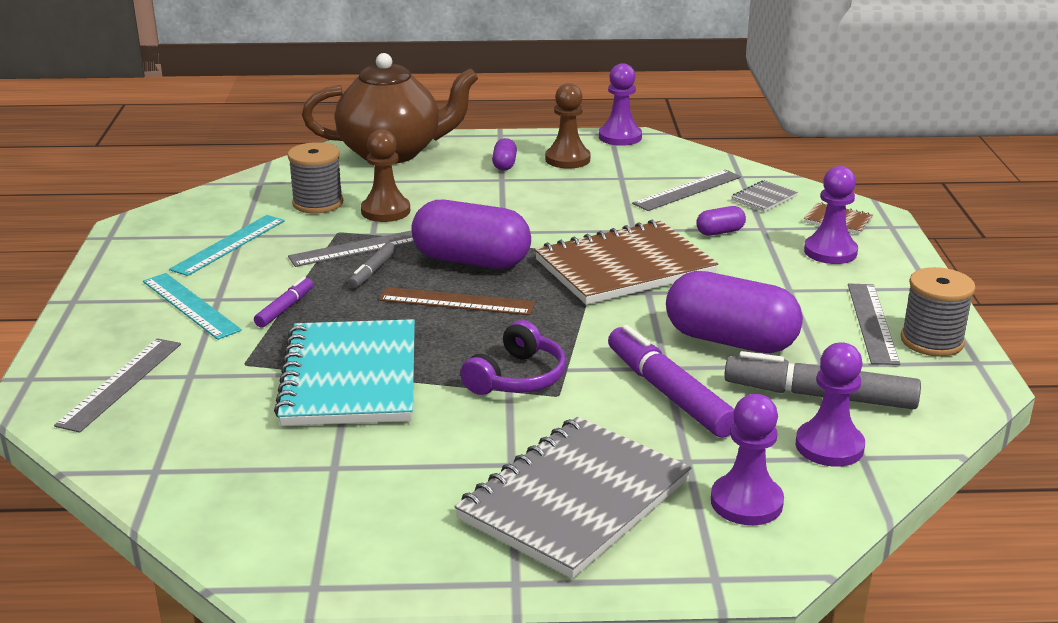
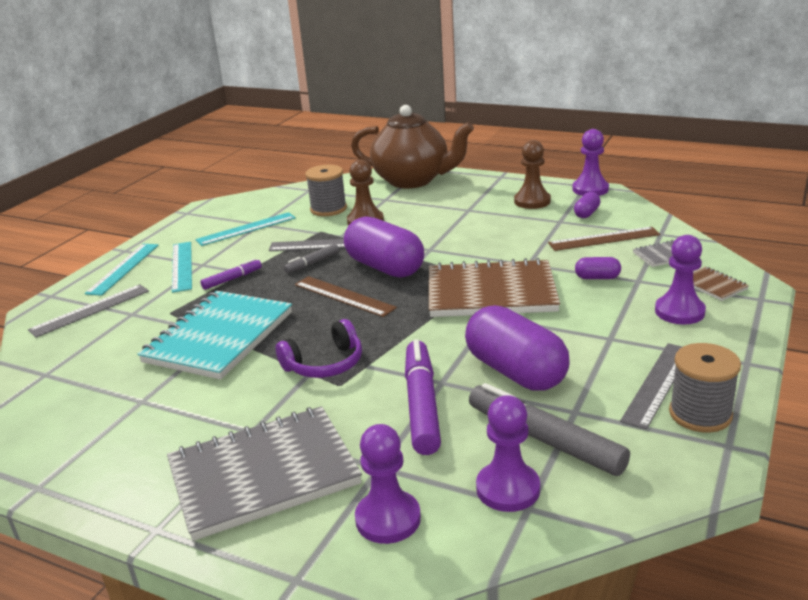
camera: 30 degrees right, 0 degrees up
purple capsule [492,138,517,171] -> purple capsule moved to [574,192,601,218]
grey ruler [632,170,741,211] -> brown ruler [548,227,660,251]
none -> turquoise ruler [85,244,159,296]

